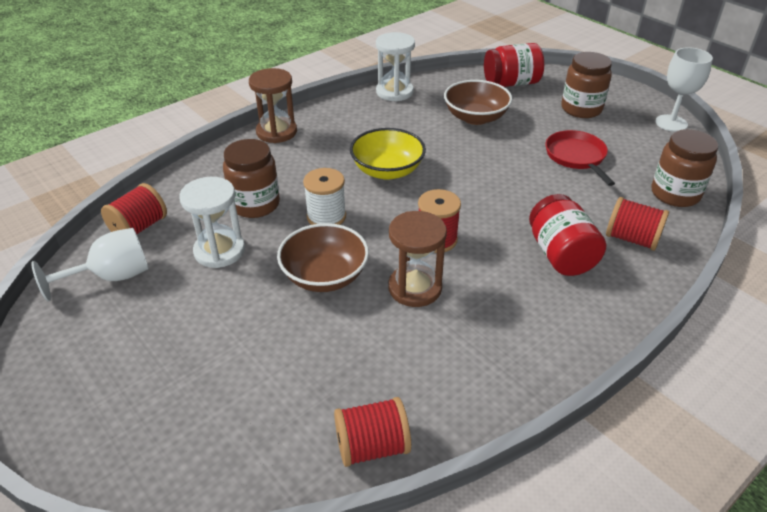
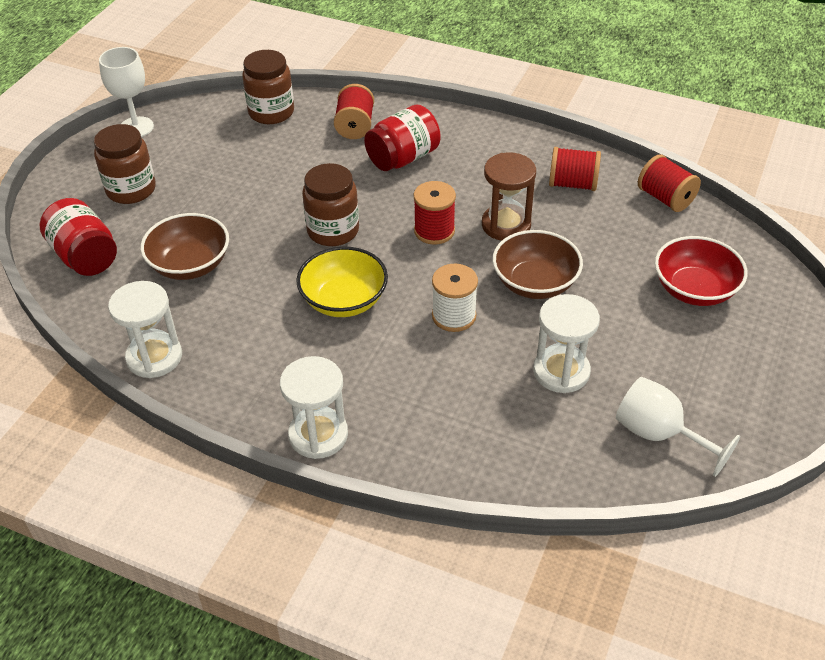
camera: 115 degrees left, 5 degrees up
red spool [101,183,167,234] -> red spool moved to [549,147,601,191]
brown jar [223,139,280,218] -> brown jar moved to [302,163,359,246]
brown hourglass [249,68,297,143] -> white hourglass [280,356,348,459]
red pan [546,130,615,186] -> none
none -> red bowl [655,236,748,306]

